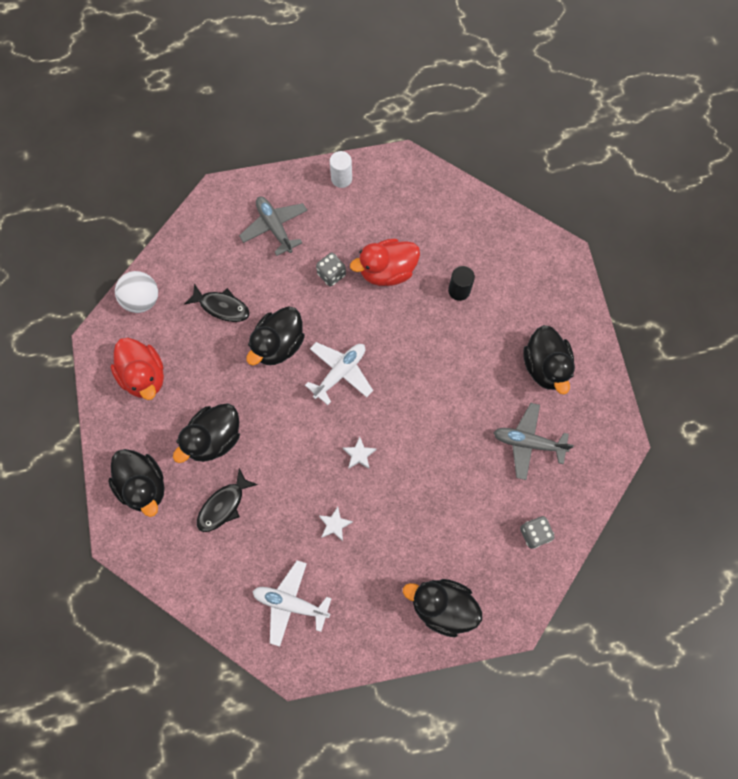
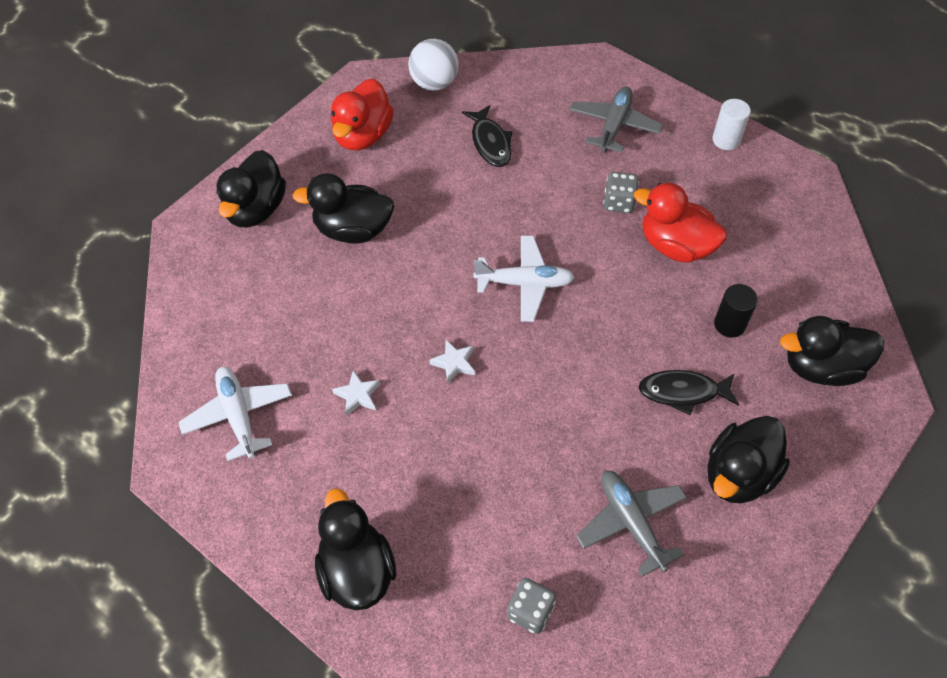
camera: 50 degrees right, 15 degrees down
black fish [197,468,258,532] -> black fish moved to [639,370,739,415]
black duck [247,306,305,365] -> black duck moved to [780,316,884,386]

